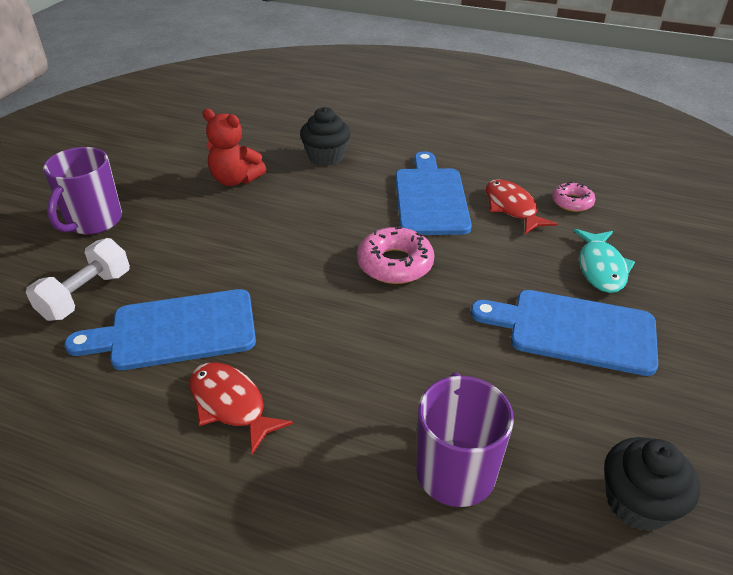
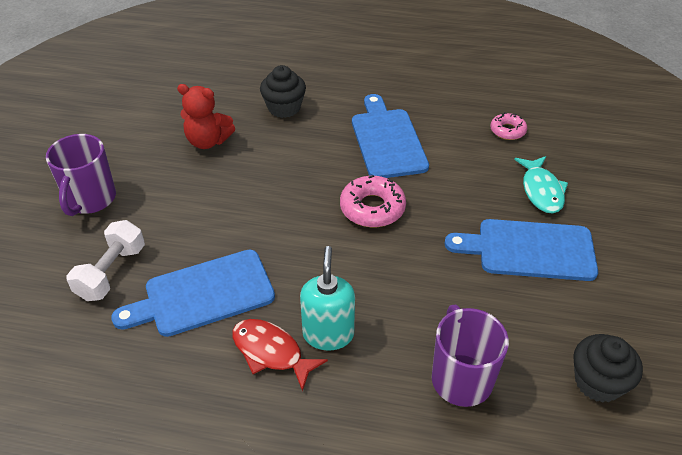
camera: 10 degrees left, 5 degrees up
red fish [486,179,557,234] -> none
none -> turquoise soap dispenser [300,246,355,351]

